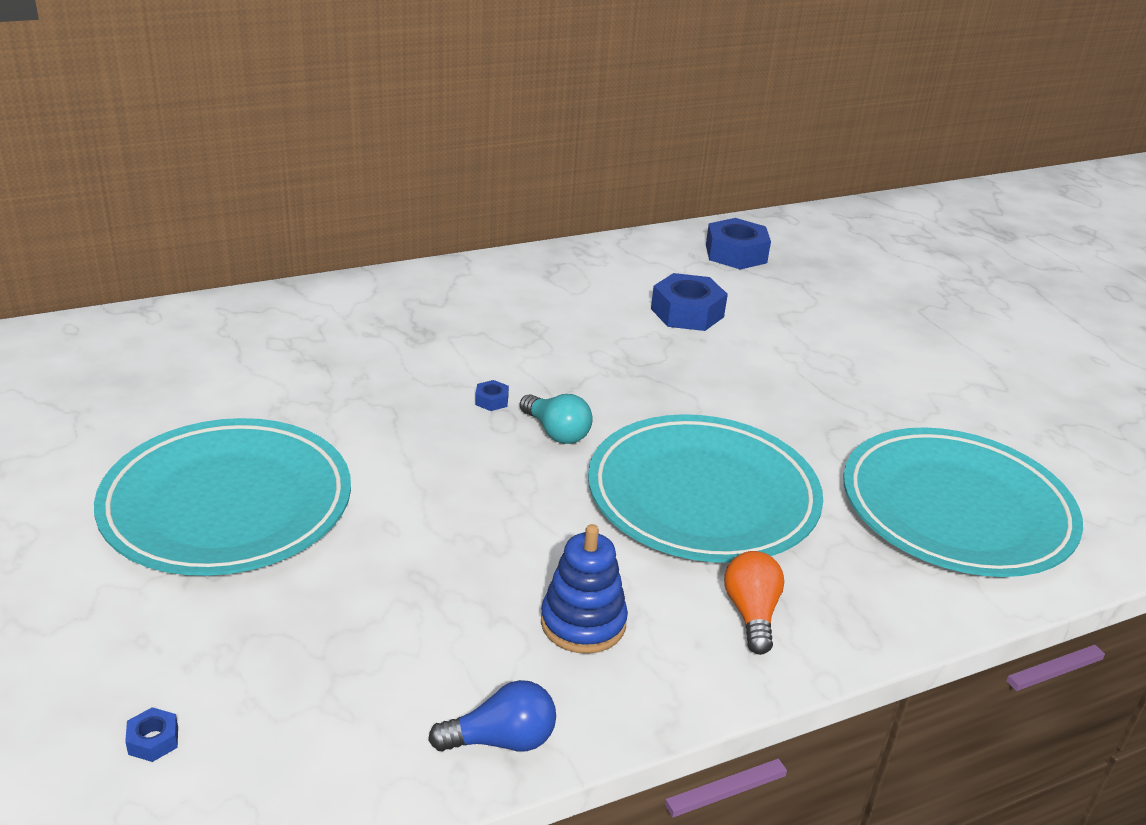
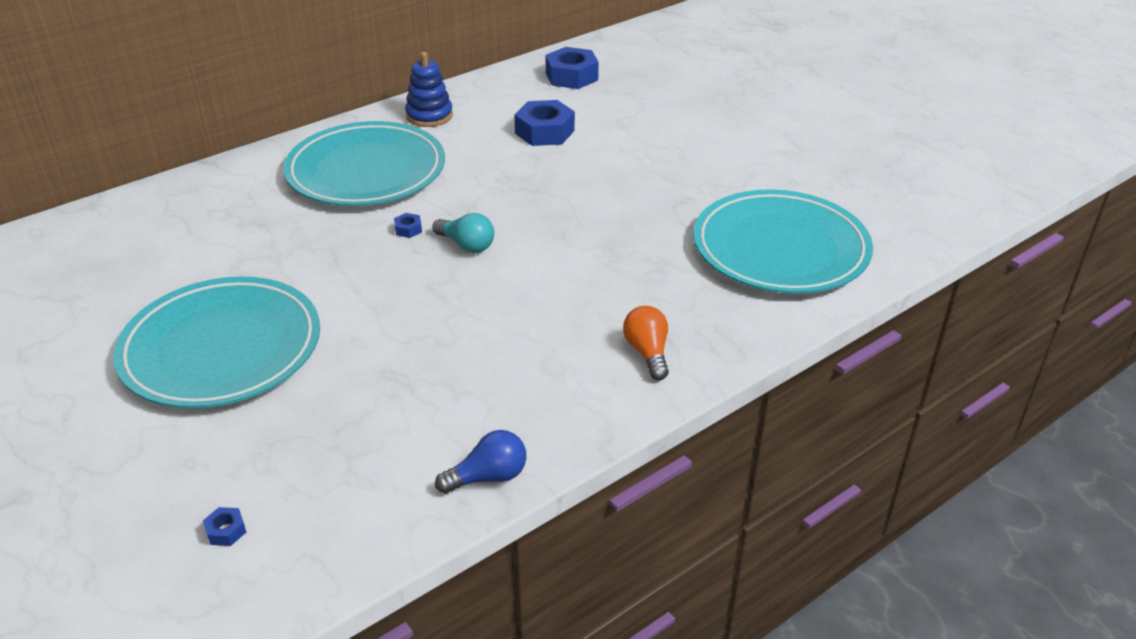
camera: 10 degrees left, 5 degrees up
blue stacking toy [541,524,628,654] -> blue stacking toy moved to [405,52,453,127]
turquoise plate [588,414,823,563] -> turquoise plate moved to [283,121,445,206]

